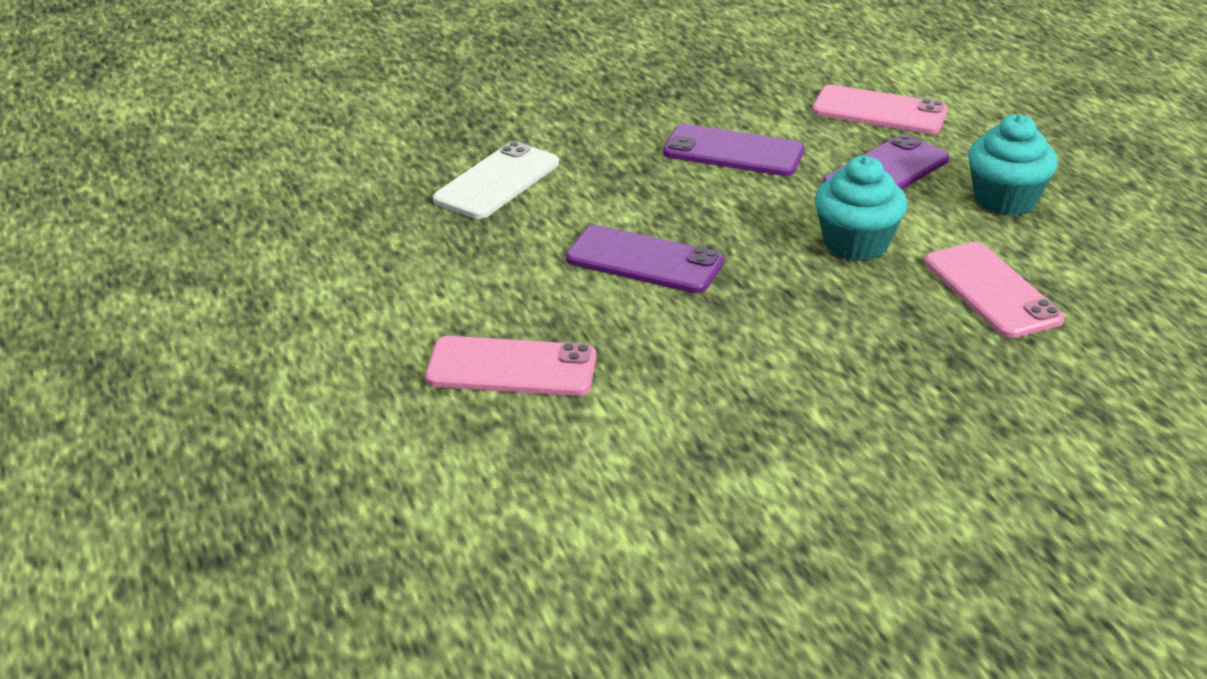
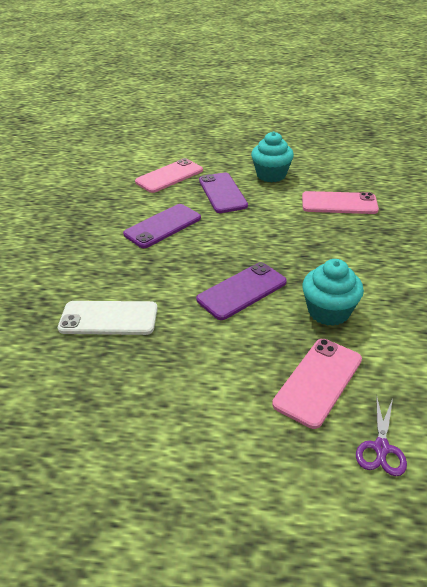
camera: 60 degrees left, 5 degrees up
white phone [433,141,559,219] -> white phone turned 60 degrees counterclockwise [58,301,158,335]
turquoise cupcake [815,156,907,261] -> turquoise cupcake moved to [302,259,364,326]
none -> purple scissors [356,395,407,476]

